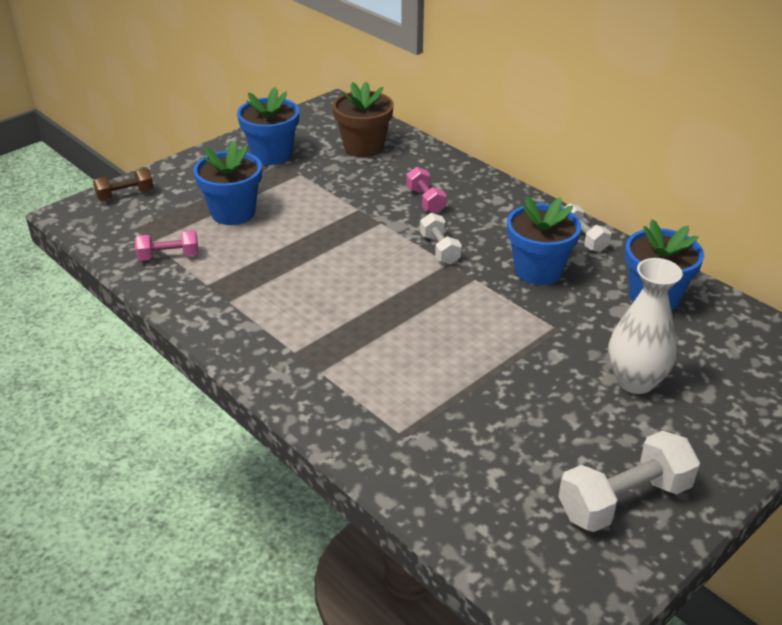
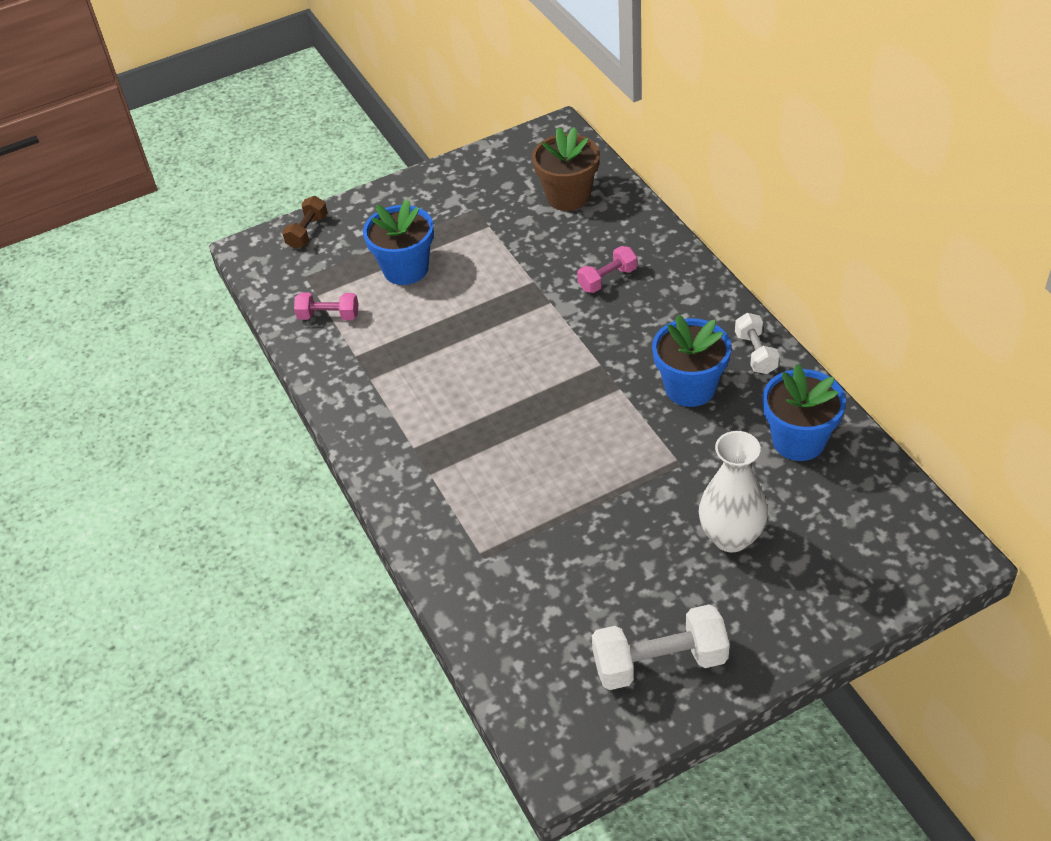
camera: 20 degrees right, 10 degrees up
brown dumbbell [93,168,154,201] -> brown dumbbell turned 60 degrees counterclockwise [282,196,328,249]
blue flower pot [237,87,299,165] -> none
pink dumbbell [406,167,447,214] -> pink dumbbell turned 60 degrees clockwise [577,246,637,293]
white dumbbell [420,213,462,264] -> none

